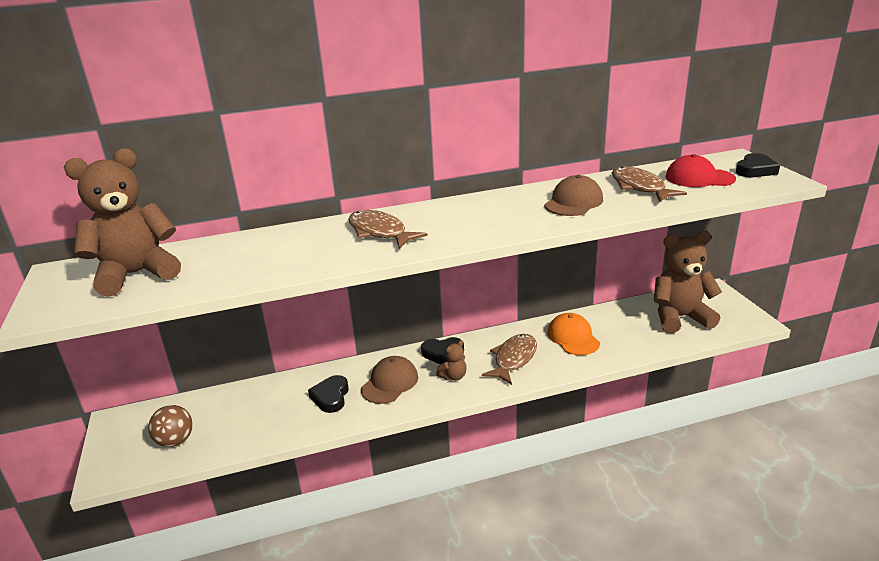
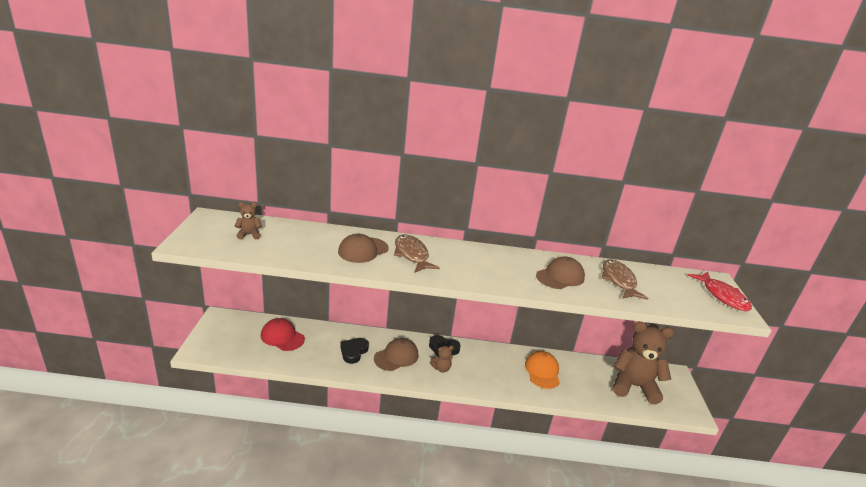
camera: 15 degrees right, 0 degrees up
brown teddy bear [64,148,181,297] -> brown teddy bear [235,202,262,239], size x0.43
brown ball [148,405,193,447] -> none
brown fish [482,334,537,385] -> none
red cap [666,154,736,187] -> red cap moved to [261,318,305,351]
black heart [736,153,780,177] -> red fish [688,271,752,311]
none -> brown cap [338,234,388,263]

